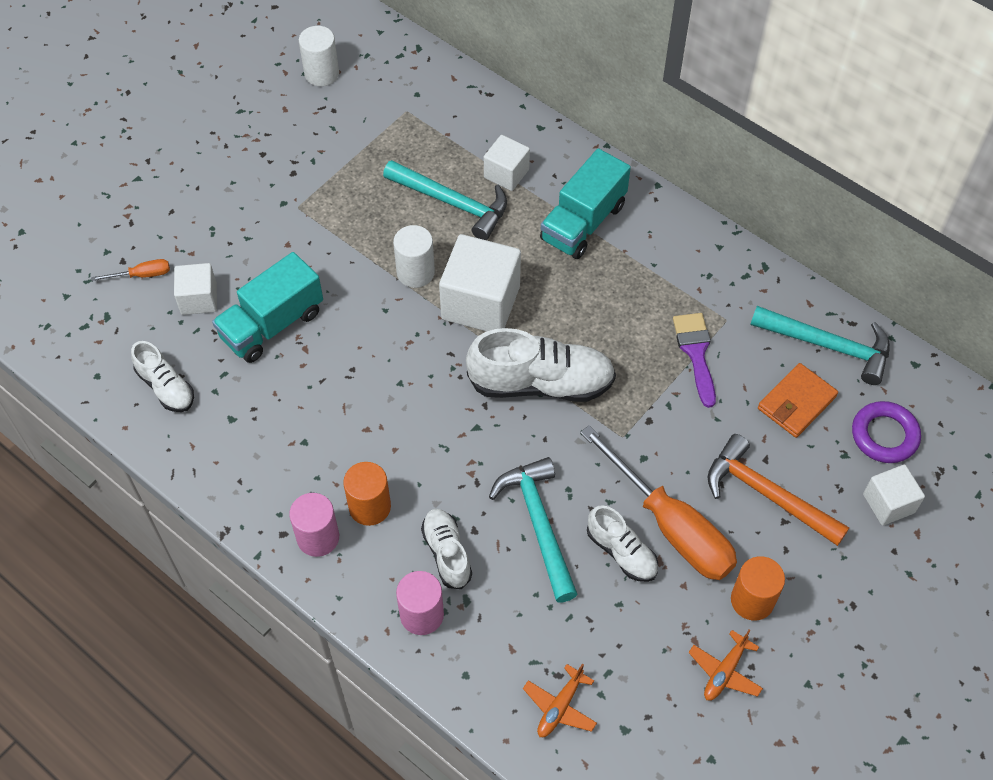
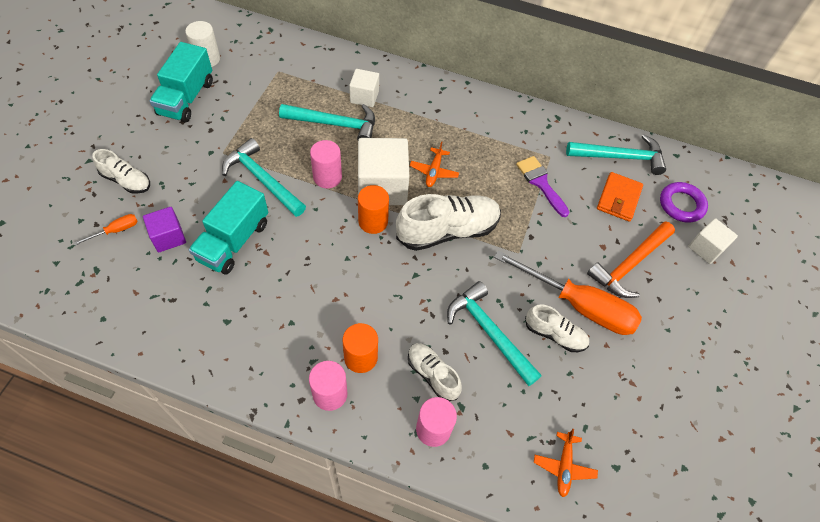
camera: 25 degrees left, 0 degrees up
white shoe [131,341,194,412] -> white shoe moved to [92,149,150,194]
white cube [174,263,217,315] -> purple cube [143,207,186,252]
white cylinder [393,225,435,288] -> pink cylinder [310,140,342,188]
turquoise truck [540,148,631,259] -> turquoise truck moved to [150,42,213,123]
orange plane [688,630,763,701] -> orange plane moved to [410,141,459,187]
orange hammer [708,434,849,546] -> orange hammer turned 60 degrees counterclockwise [587,221,675,298]
orange cylinder [731,556,785,621] -> orange cylinder moved to [358,185,389,234]
none -> turquoise hammer [222,138,306,217]

